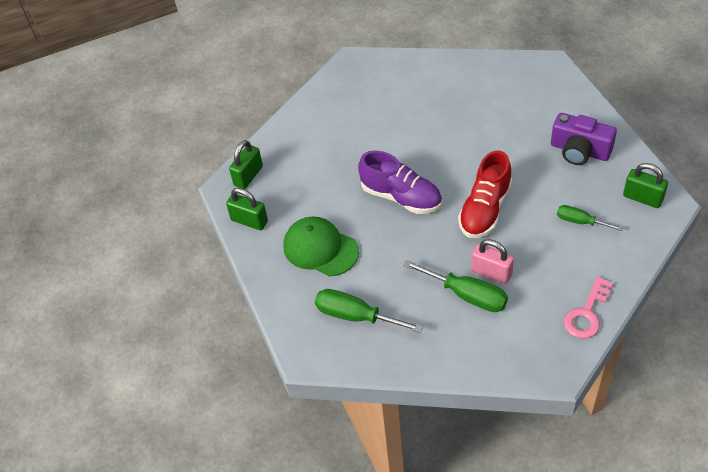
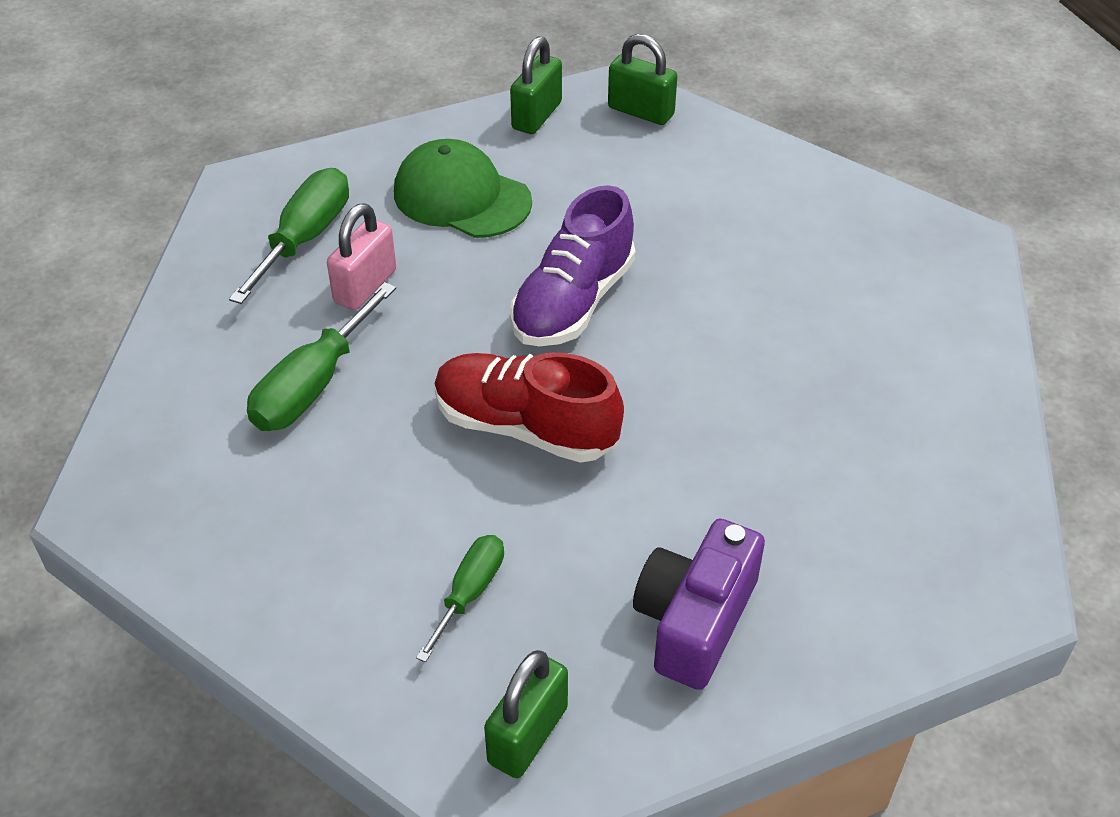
camera: 85 degrees right, 5 degrees down
green cap [283,216,359,276] -> green cap turned 90 degrees counterclockwise [394,139,532,238]
pink padlock [471,239,514,284] -> pink padlock moved to [327,203,396,310]
pink key [564,276,613,339] -> none

